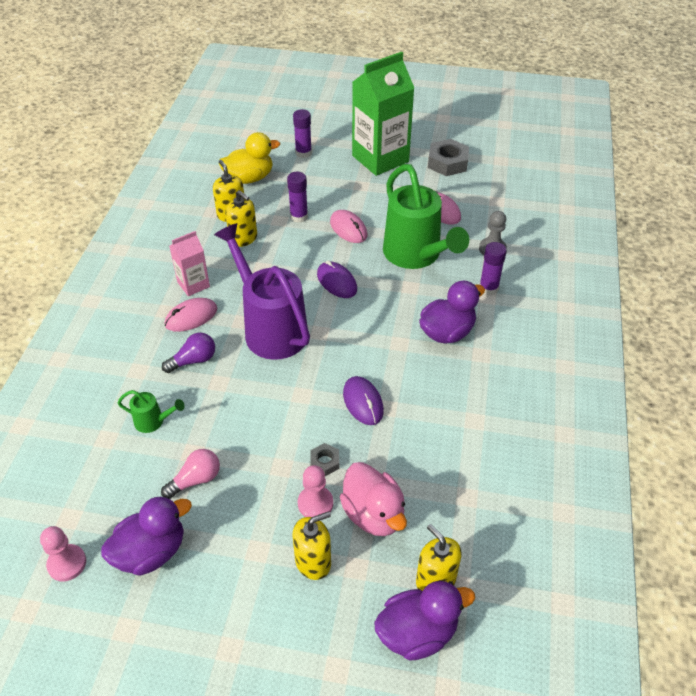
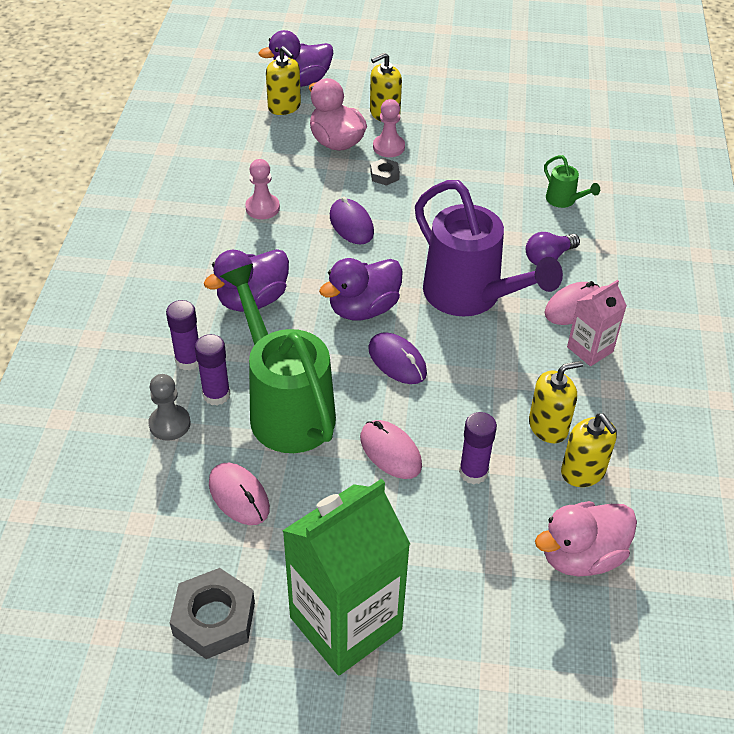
camera: 175 degrees right, 0 degrees up
pink pawn [40,526,86,582] -> pink pawn moved to [245,159,280,219]
purple duck [101,496,192,576] -> purple duck moved to [319,258,403,320]
green watering can [118,390,185,433] -> green watering can turned 135 degrees counterclockwise [544,155,600,208]
pink light bulb [161,449,220,499] -> none
yellow duck [219,132,280,184] -> pink duck [535,501,637,577]
yellow soap dispenser [225,190,257,247] -> yellow soap dispenser turned 120 degrees clockwise [529,361,583,443]
purple glue stick [293,109,312,158] -> purple glue stick moved to [195,334,231,405]

